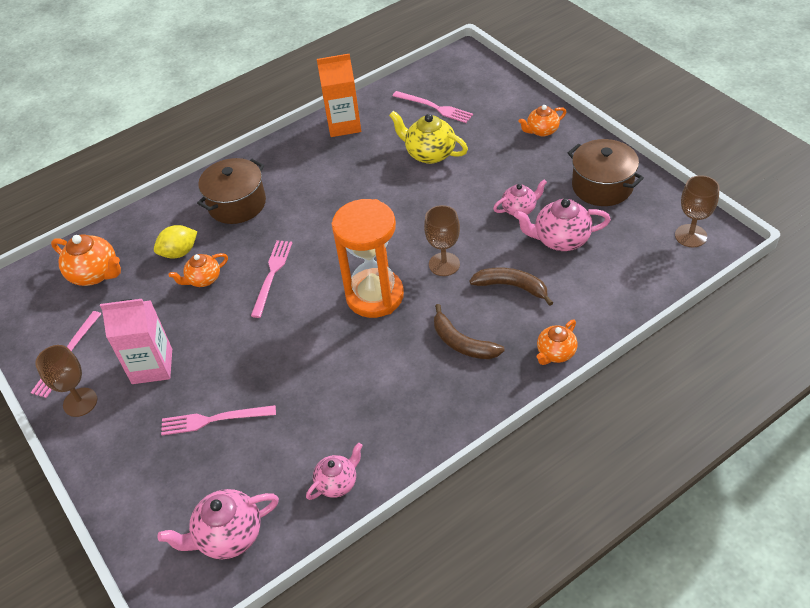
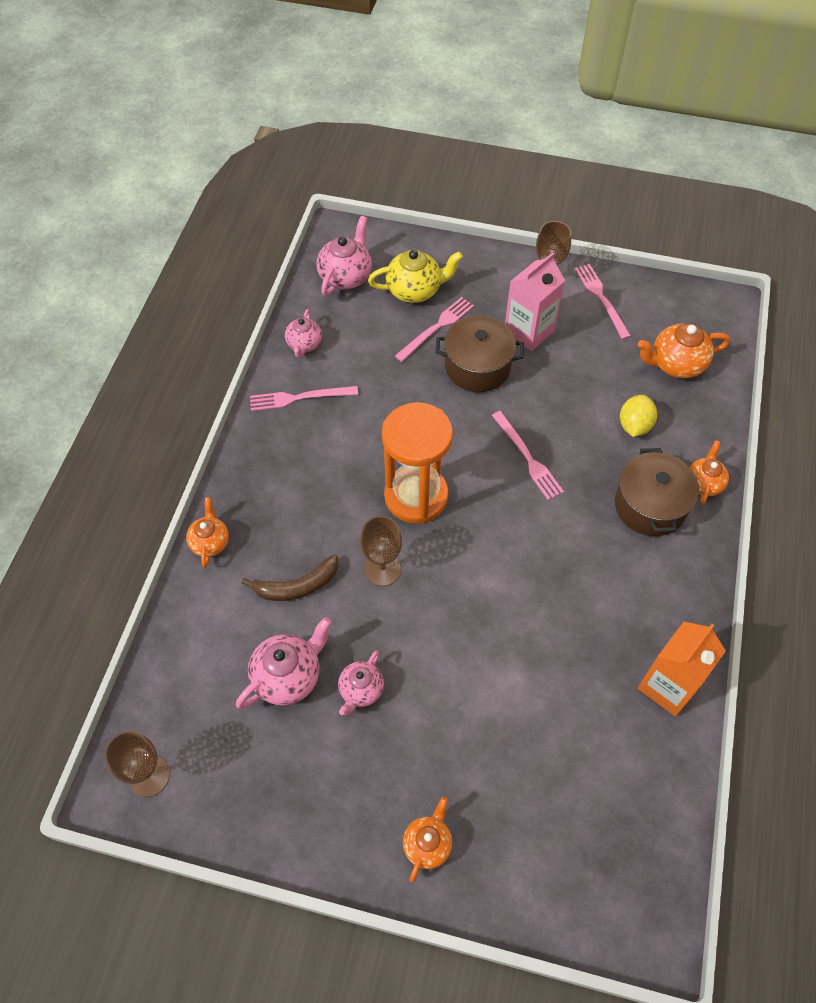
camera: 135 degrees right, 10 degrees up
orange teapot [169,253,228,287] -> orange teapot moved to [690,440,729,505]
yellow teapot [389,111,468,164] -> yellow teapot moved to [368,250,463,303]
pink fork [393,91,473,123] -> pink fork moved to [250,386,358,411]
brown banana [434,304,505,359] -> none
brown pot [568,139,644,206] -> brown pot moved to [435,316,524,392]

